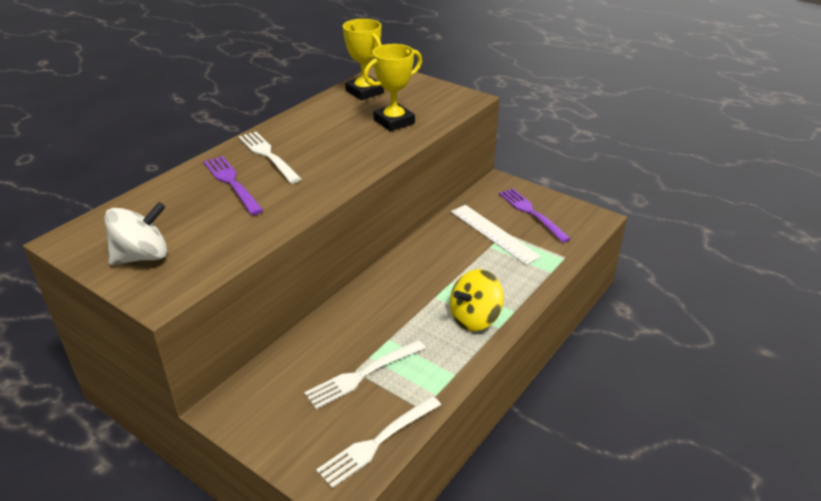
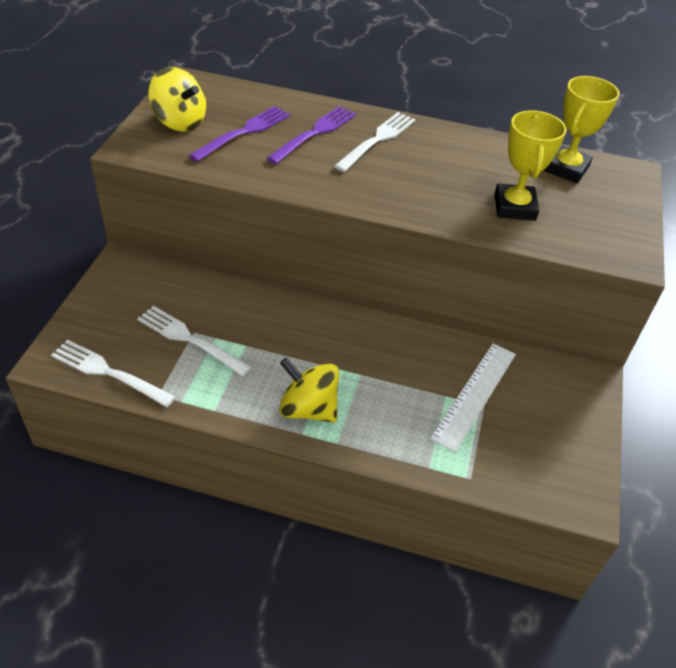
camera: 65 degrees right, 10 degrees up
white spinning top [104,202,167,265] -> yellow spinning top [148,67,206,132]
yellow trophy [363,44,422,131] -> yellow trophy turned 60 degrees clockwise [495,110,567,221]
purple fork [499,188,571,243] -> purple fork moved to [189,106,290,162]

